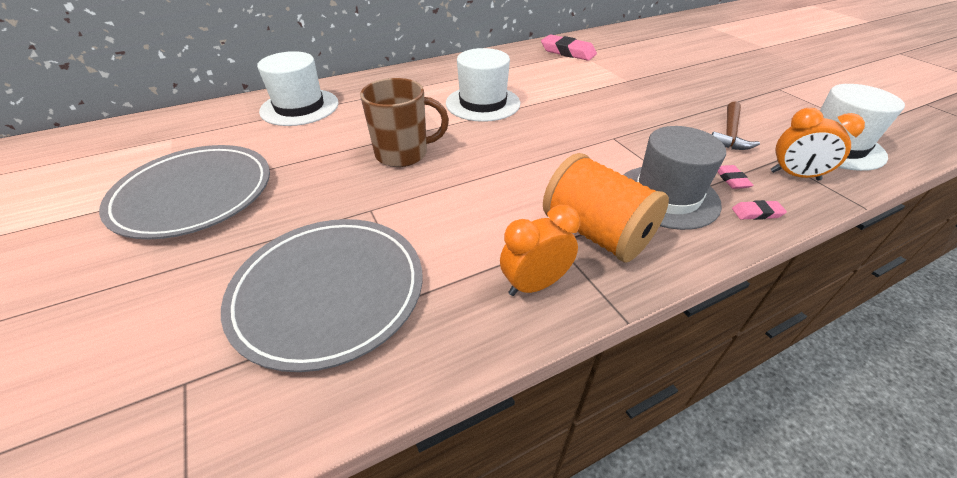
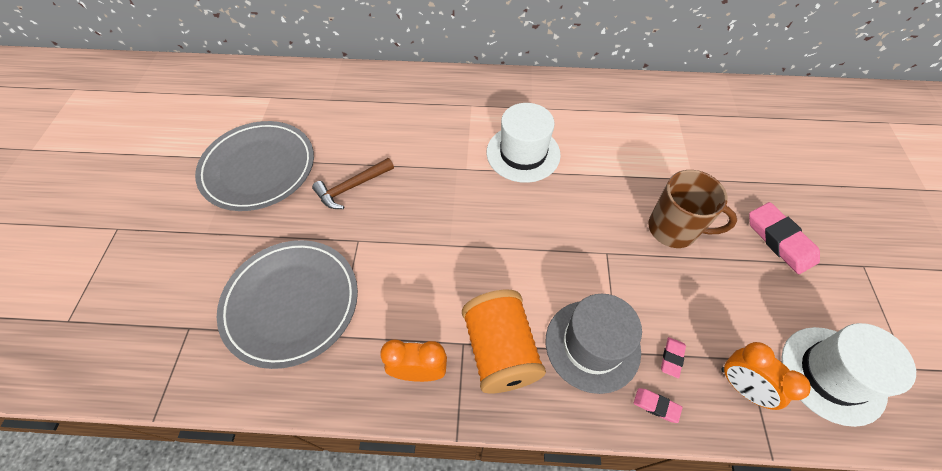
camera: 30 degrees right, 15 degrees up
white hat [257,51,339,126] -> none
brown mug [360,78,449,167] -> brown mug moved to [648,170,737,248]
pink eraser [541,34,597,61] -> pink eraser moved to [749,202,820,274]
brown hammer [712,101,760,150] -> brown hammer moved to [312,158,394,209]

